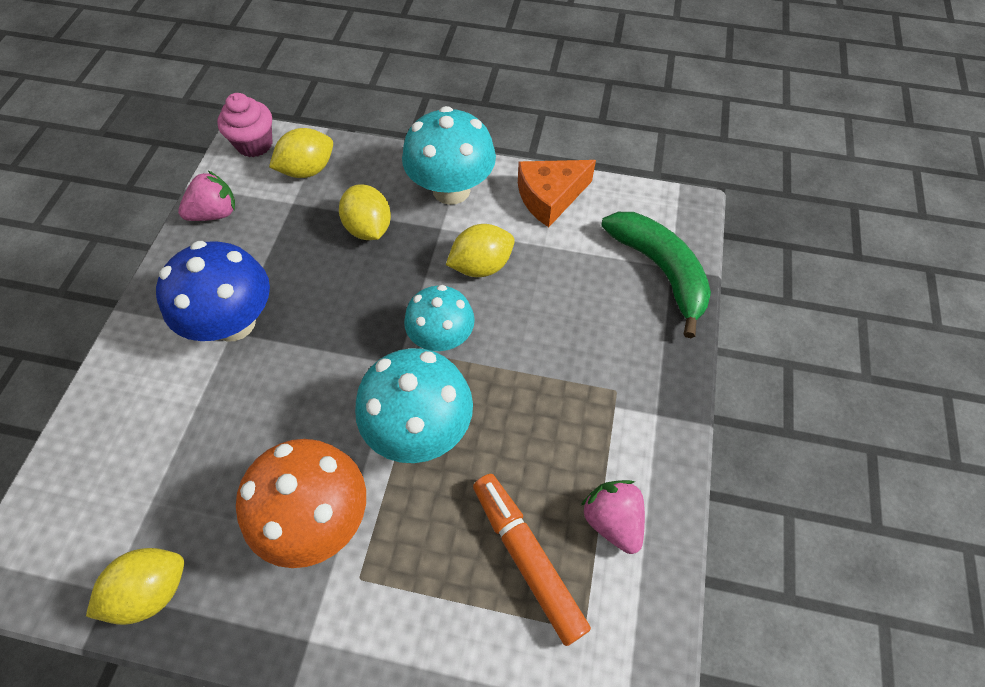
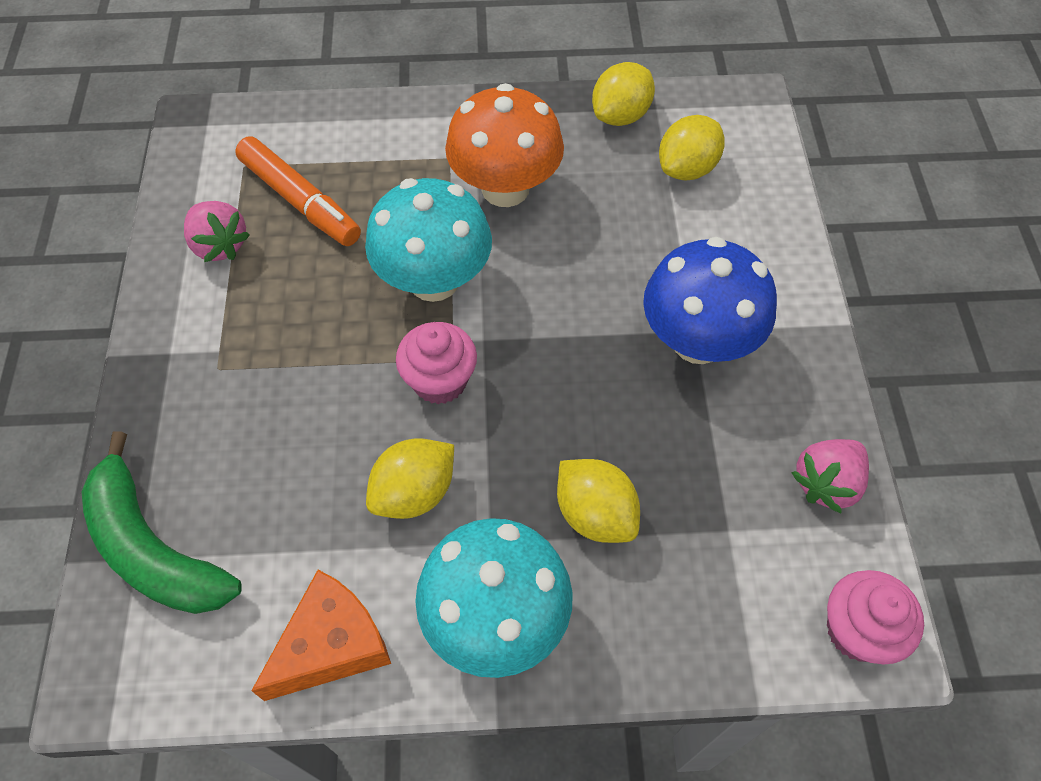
camera: 165 degrees right, 0 degrees up
yellow lemon [269,128,333,178] -> yellow lemon moved to [659,115,725,180]
turquoise mushroom [404,285,475,351] -> pink cupcake [396,322,477,404]

